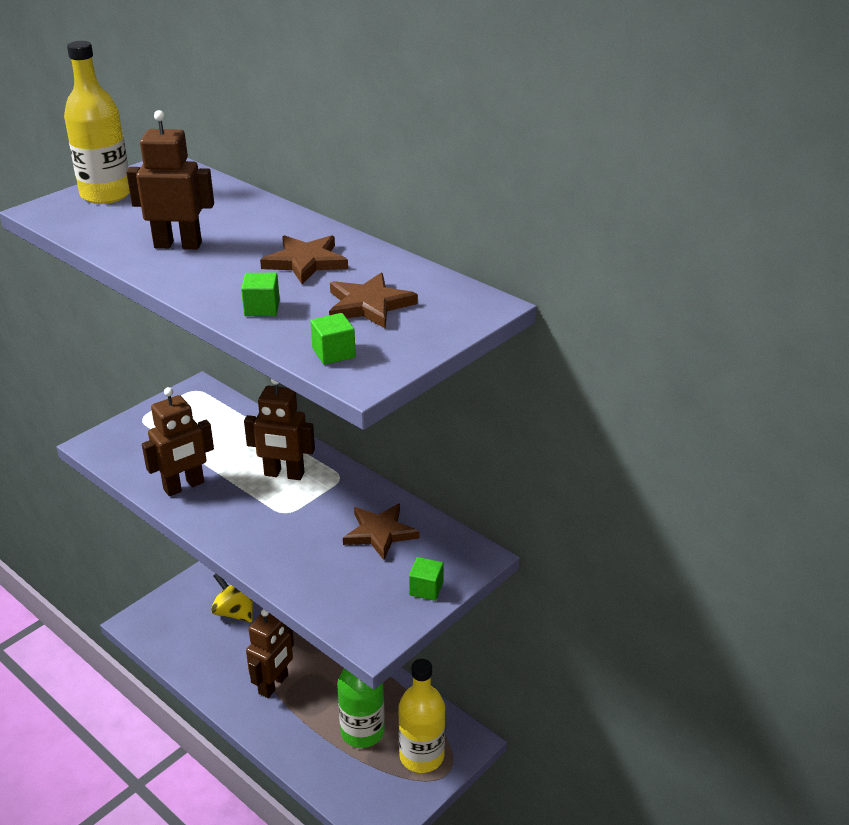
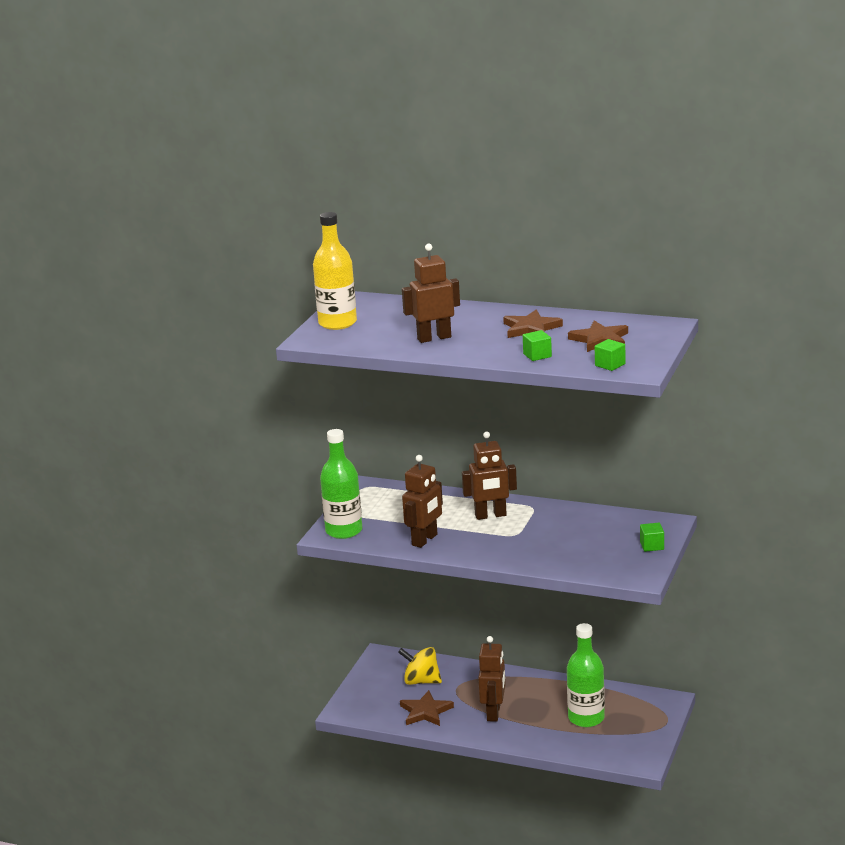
camera: 20 degrees left, 10 degrees down
brown star [343,504,419,560] -> brown star moved to [400,690,454,726]
yellow bottle [398,659,445,773] -> none
none -> green bottle [320,429,362,539]

